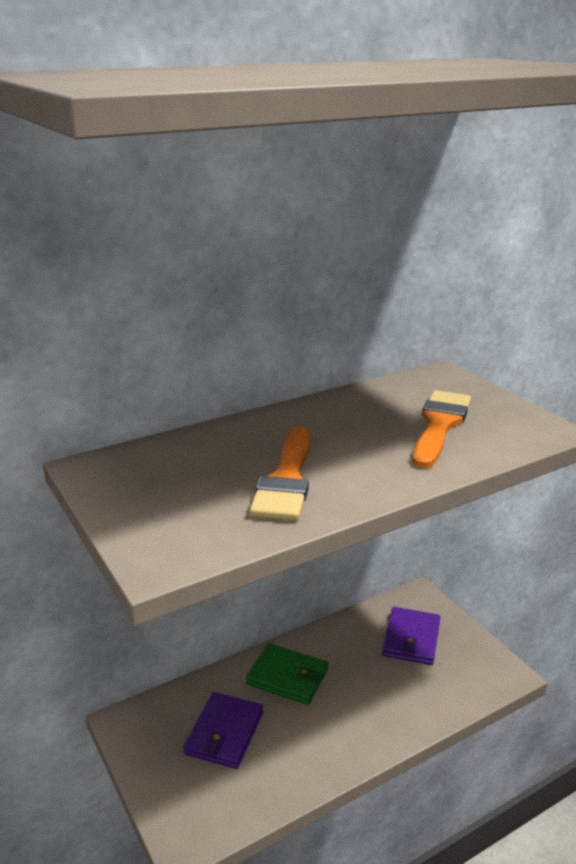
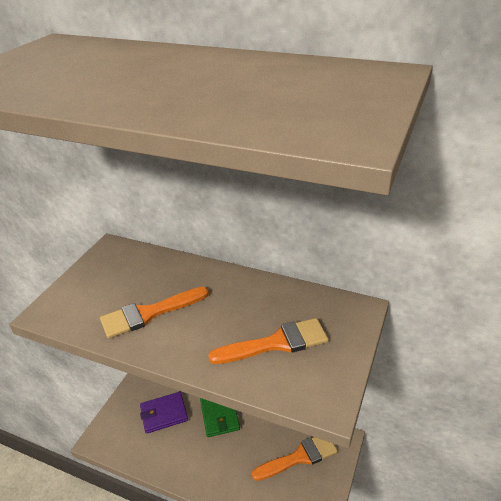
camera: 55 degrees right, 10 degrees up
purple wallet [382,607,440,665] -> orange brush [252,437,338,481]

